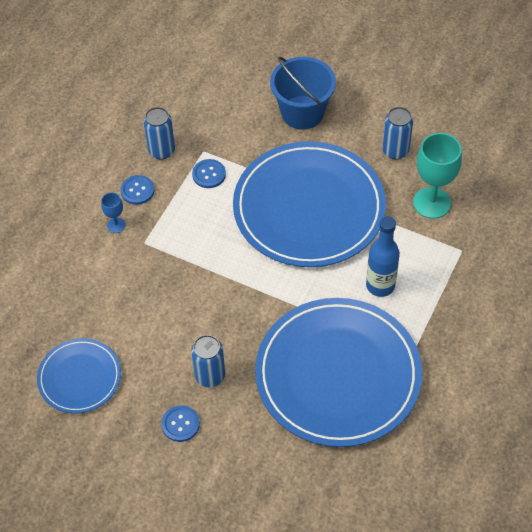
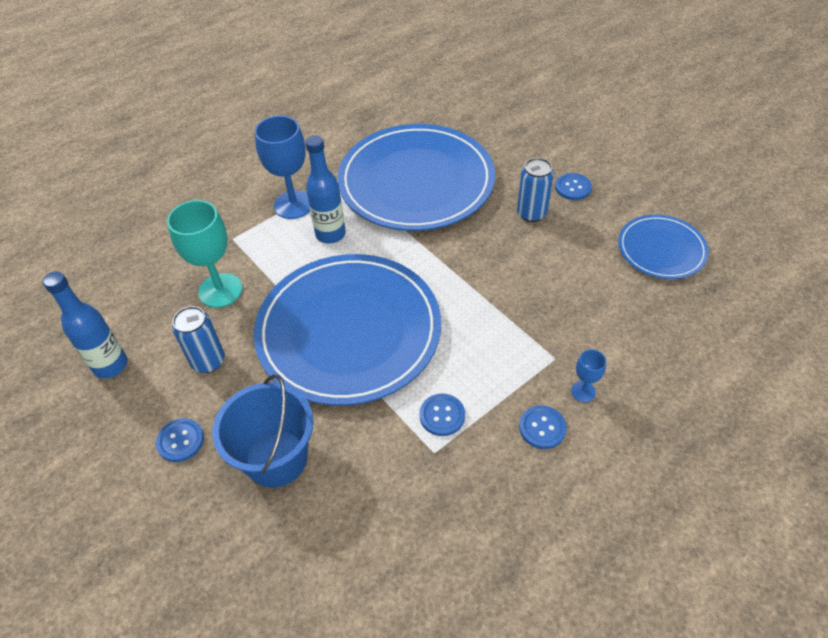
camera: 155 degrees left, 5 degrees down
blue can [143,107,175,159] -> none
none -> blue bottle [43,271,127,379]
none -> blue button [156,418,204,462]
none -> blue goblet [255,116,310,219]

